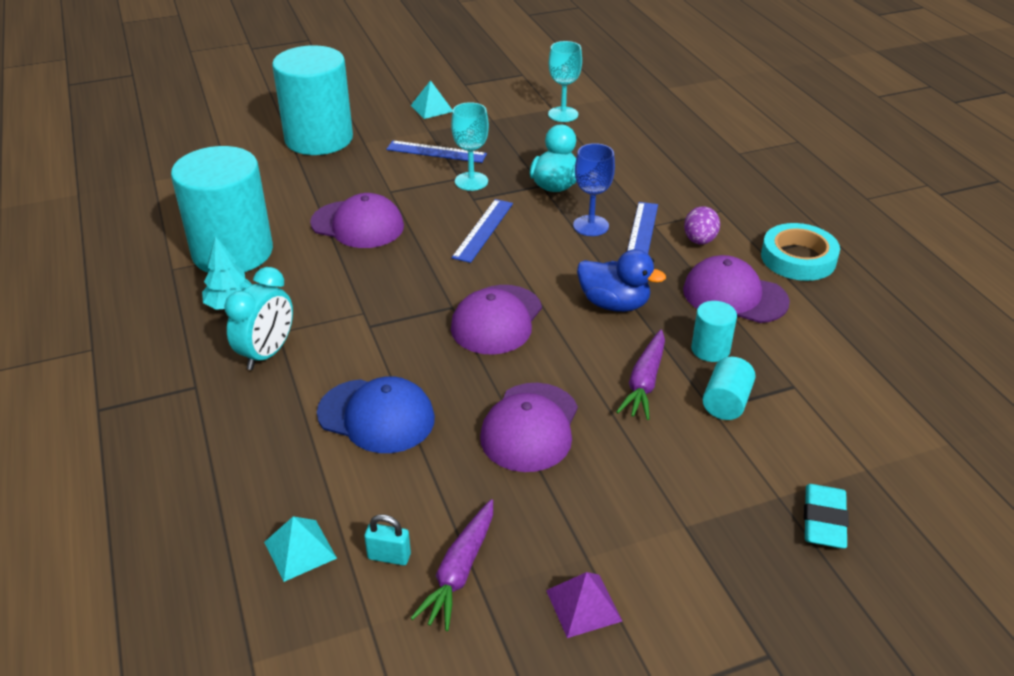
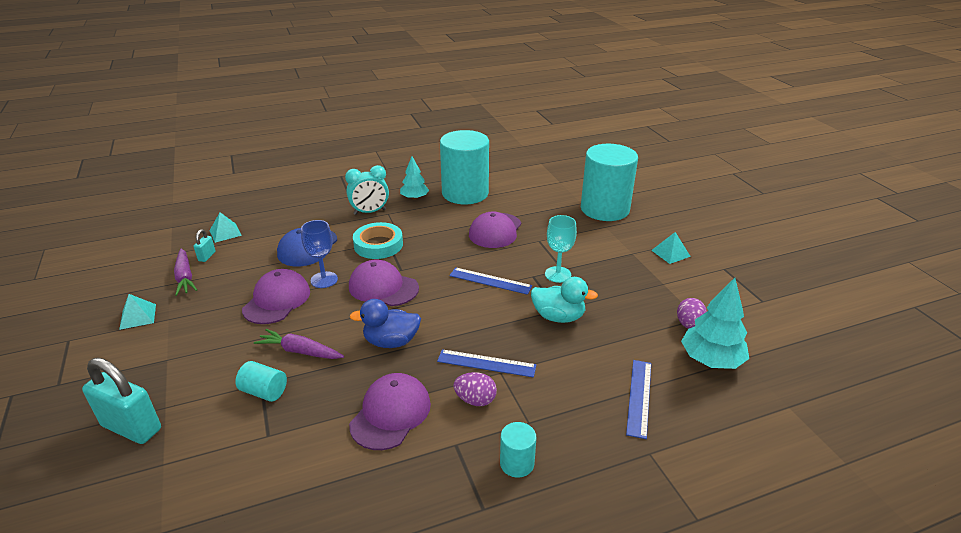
camera: 90 degrees right, 5 degrees down
turquoise clock [224,267,293,370] -> turquoise clock turned 45 degrees counterclockwise [345,165,389,215]
blue ruler [386,140,487,163] -> blue ruler moved to [626,360,651,439]
purple carrot [411,499,493,631] -> purple carrot turned 135 degrees counterclockwise [174,249,197,296]
purple cap [480,383,578,472] -> purple cap turned 90 degrees clockwise [242,269,310,324]
purple pyramid [546,572,622,638] -> turquoise pyramid [119,294,156,330]
turquoise goblet [548,41,582,122] -> purple egg [677,298,707,329]
blue goblet [573,143,615,236] -> blue goblet moved to [301,220,338,288]
blue duck [577,249,666,312] -> blue duck turned 60 degrees clockwise [350,299,421,348]
turquoise cylinder [691,301,737,362] -> turquoise cylinder moved to [500,422,536,478]
turquoise tape [761,223,840,281] -> turquoise tape moved to [353,222,403,259]
turquoise eraser [804,484,849,549] -> turquoise padlock [82,358,161,444]
none -> turquoise tree [681,278,749,369]

